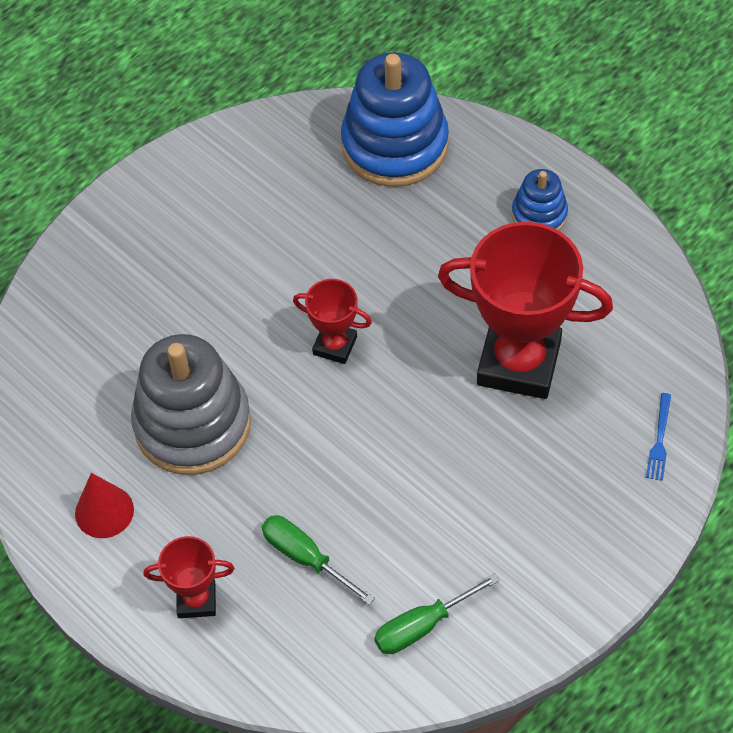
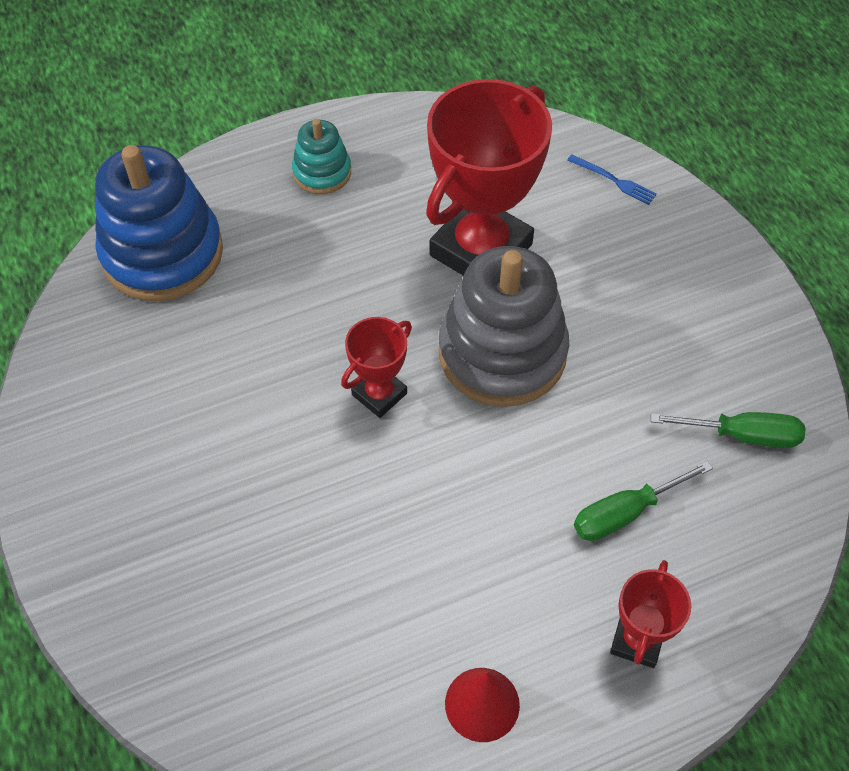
camera: 70 degrees left, 0 degrees up
grey stacking toy [131,334,251,475] -> grey stacking toy moved to [438,246,569,407]
green screwdriver [374,573,500,654] -> green screwdriver turned 75 degrees counterclockwise [651,412,806,448]
blue stacking toy [512,169,568,231] -> turquoise stacking toy [292,119,351,194]

